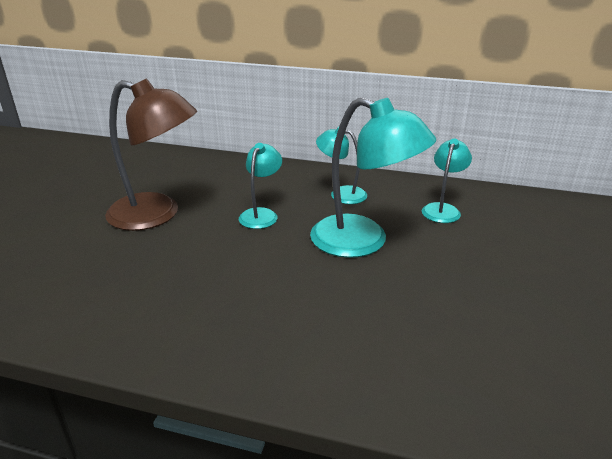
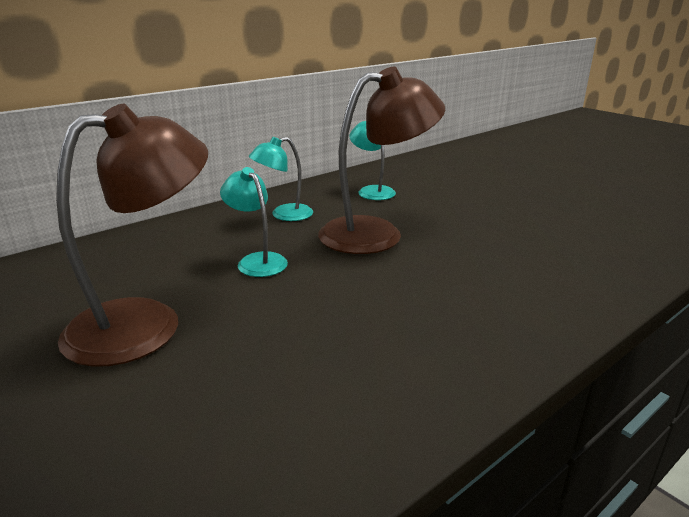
camera: 55 degrees left, 5 degrees down
turquoise lamp [310,97,436,258] -> brown lamp [318,67,445,254]

